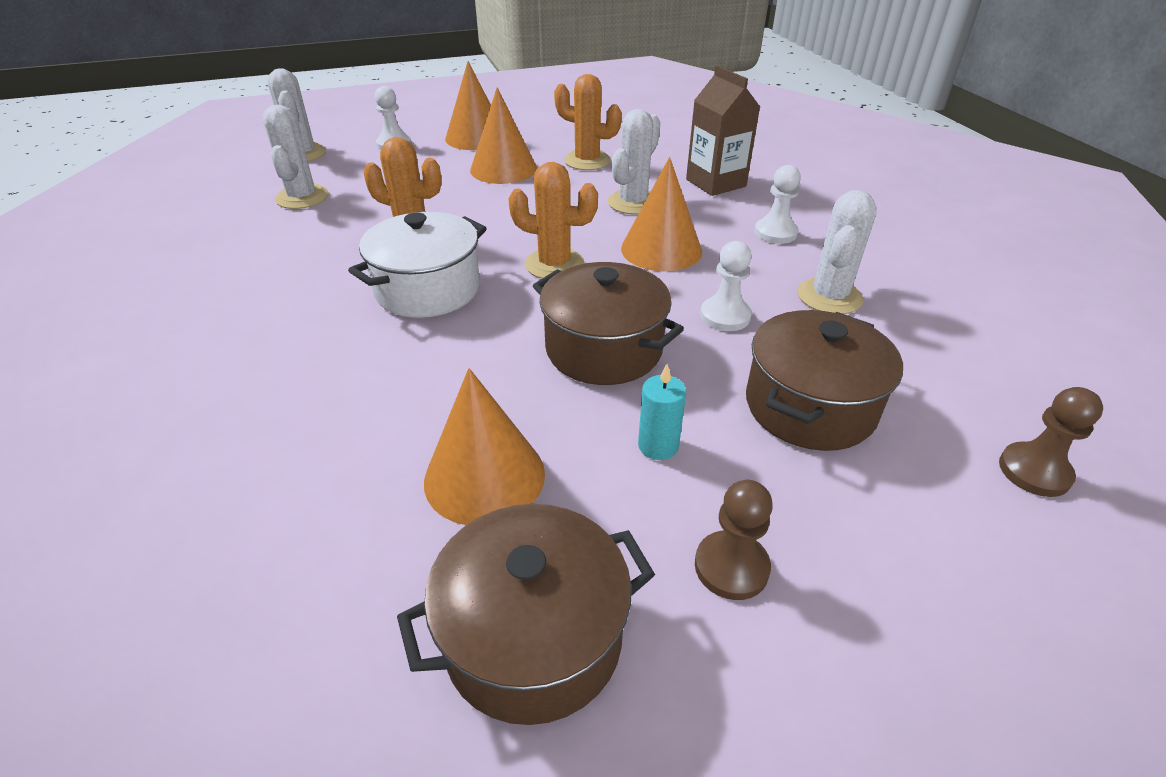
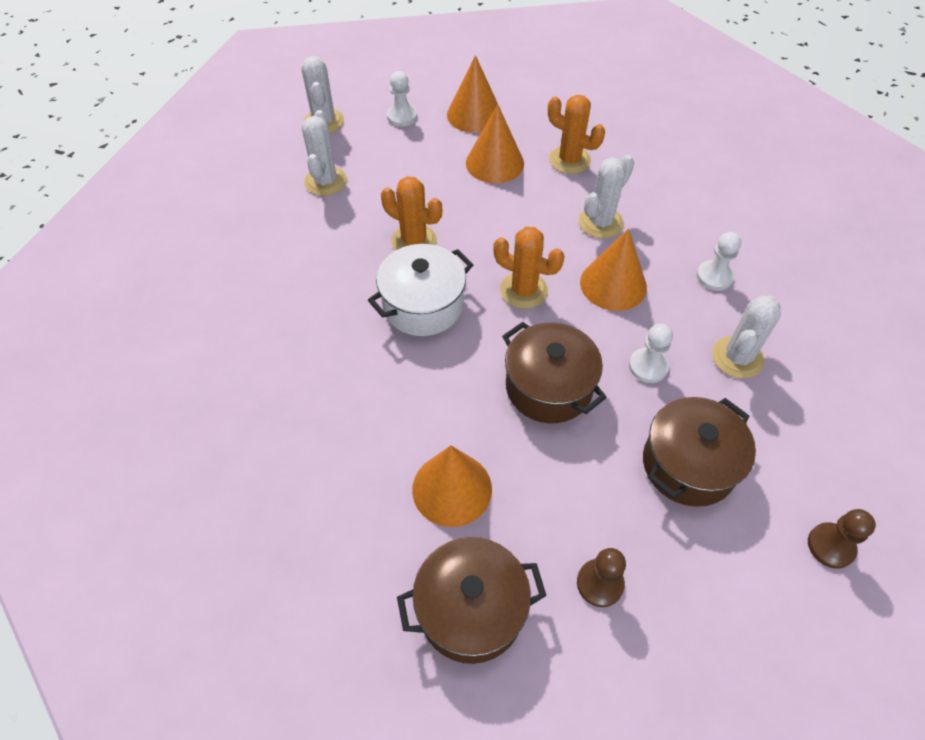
camera: 10 degrees right, 15 degrees up
turquoise candle [638,364,686,460] -> none
brown carton [686,65,760,196] -> none

